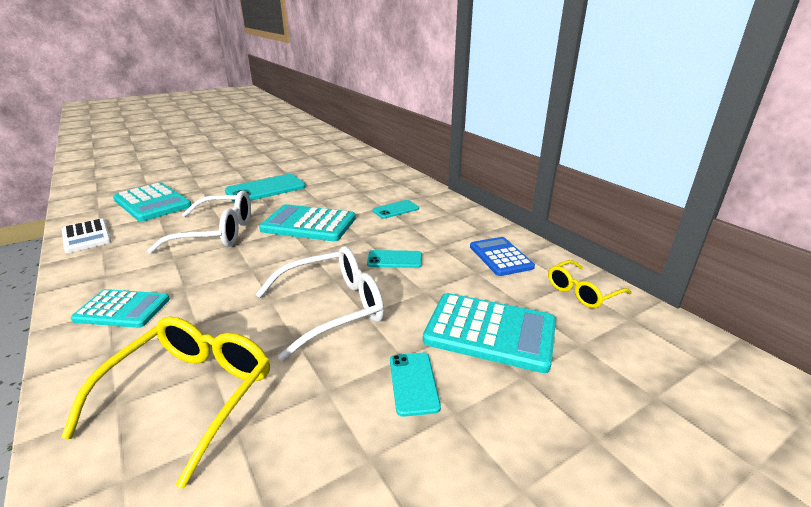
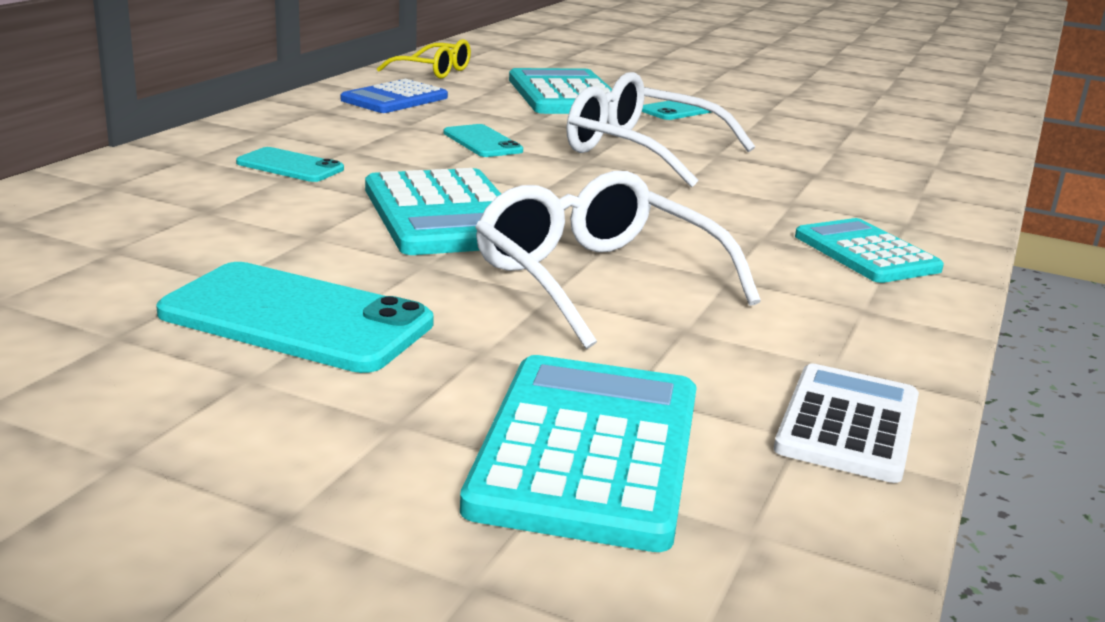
camera: 125 degrees left, 5 degrees down
yellow glasses [61,316,270,489] -> none

